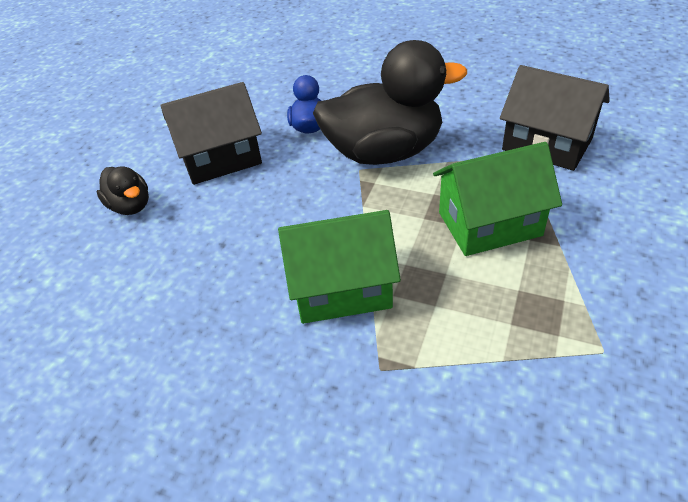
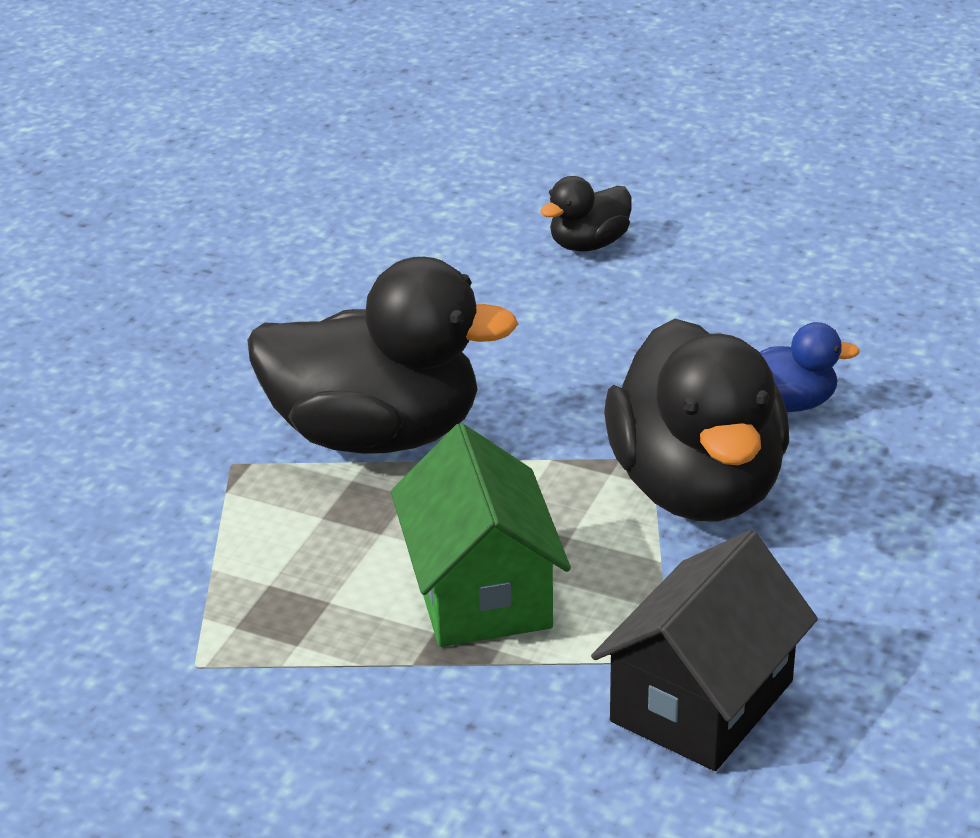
camera: 90 degrees right, 10 degrees down
black house [161,82,262,185] -> none
green house [278,210,401,324] -> black duck [247,257,518,454]

